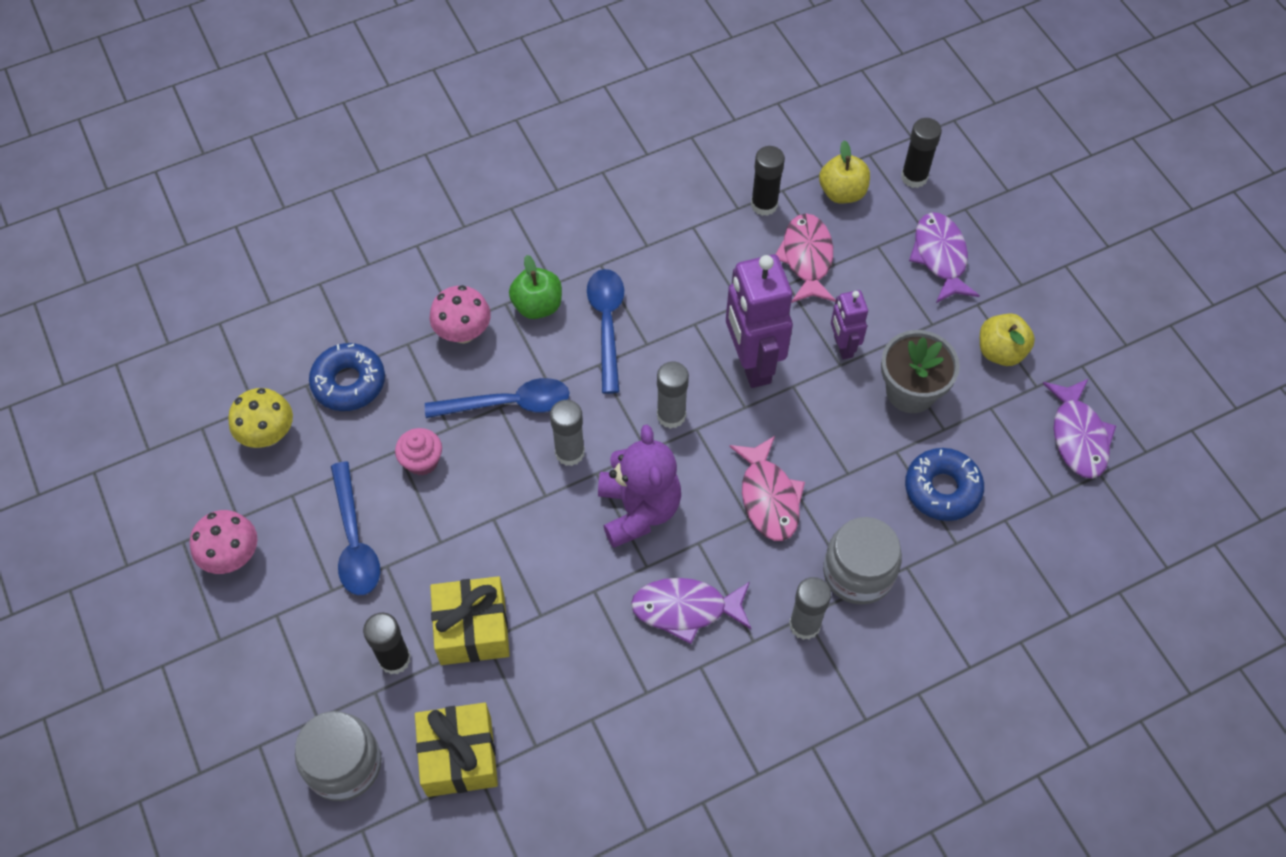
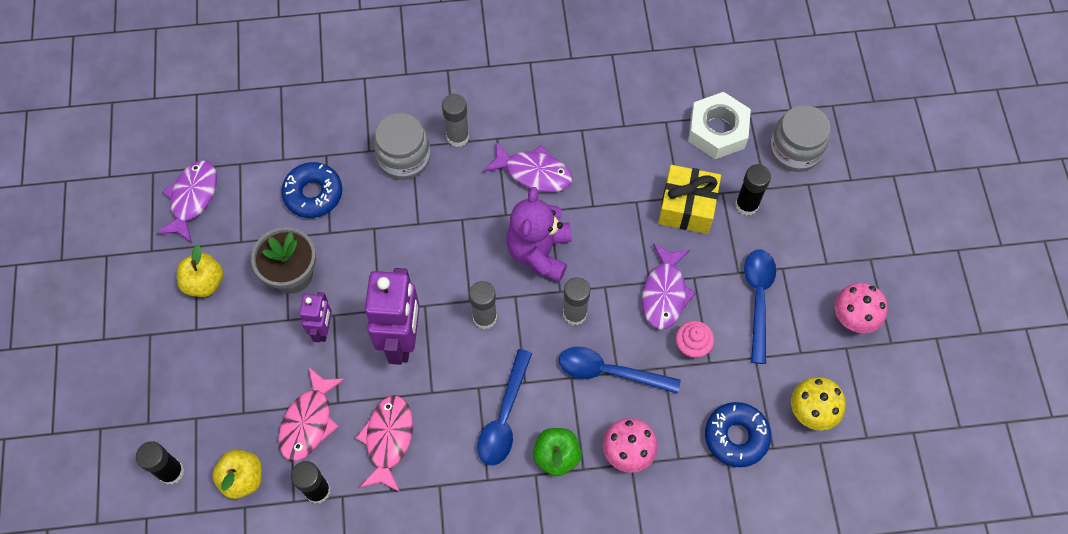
camera: 160 degrees left, 5 degrees up
yellow gift [415,702,498,797] -> white nut [688,92,751,159]
pink fish [729,436,805,541] -> pink fish moved to [356,395,413,492]
purple fish [909,212,980,303] -> purple fish moved to [642,243,696,329]

